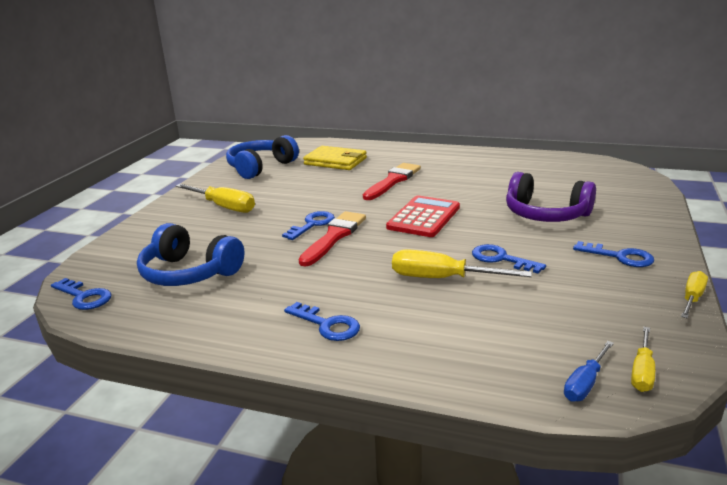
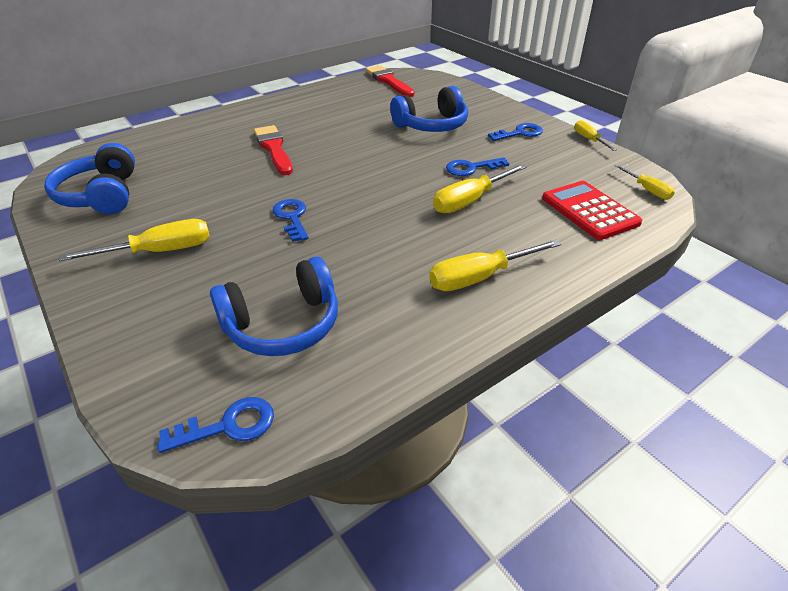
camera: 55 degrees left, 15 degrees up
blue key [284,302,360,341] -> yellow screwdriver [429,239,561,291]
red brush [299,211,366,267] -> red brush moved to [366,65,415,97]
yellow wallet [303,146,367,170] -> none
red calculator [386,196,460,237] -> red calculator moved to [542,181,642,240]
purple headphones [506,172,596,222] -> blue headphones [390,86,468,132]
blue screwdriver [564,341,614,402] -> none

